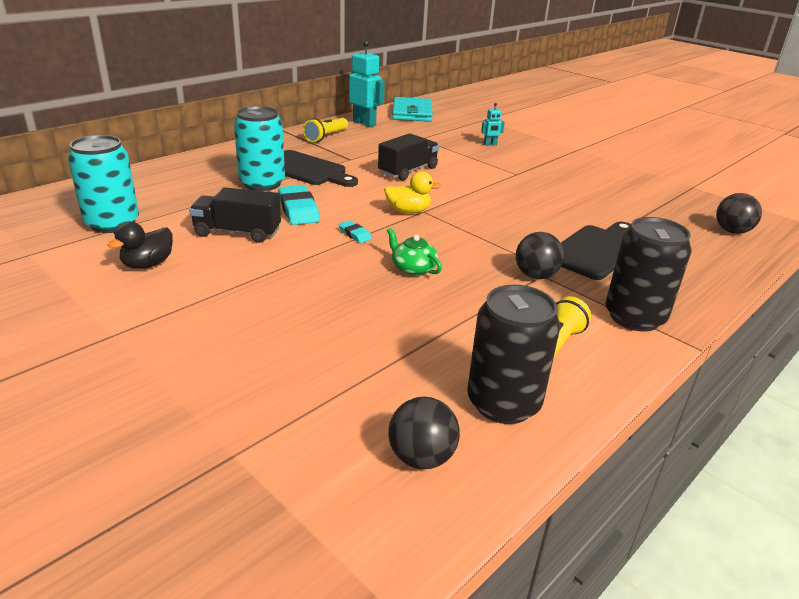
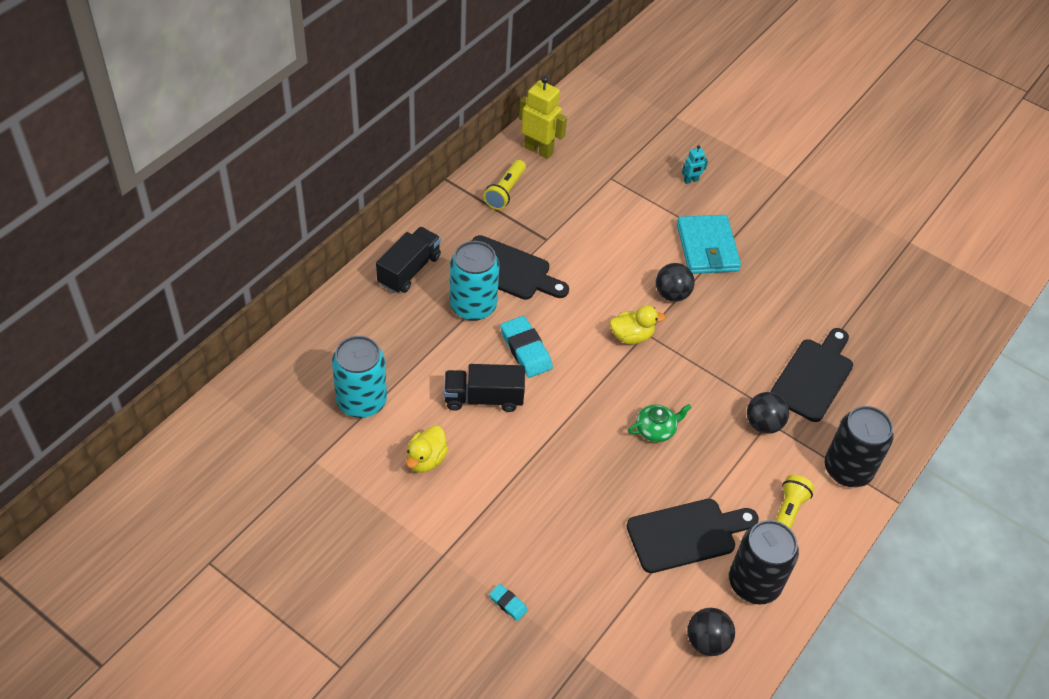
camera: 10 degrees left, 20 degrees up
black duck [108,222,173,269] -> yellow duck [406,426,449,473]
turquoise eraser [339,221,372,243] -> turquoise eraser moved to [489,584,528,621]
turquoise robot [349,40,385,127] -> yellow robot [519,76,567,159]
black truck [378,133,439,181] -> black truck moved to [376,227,441,293]
green teapot [387,228,442,275] -> green teapot turned 120 degrees clockwise [628,404,692,442]
turquoise wallet [392,97,433,122] -> turquoise wallet moved to [677,215,741,274]
black ball [716,193,762,234] -> black ball moved to [656,263,695,302]
none -> black cutting board [627,499,759,573]

